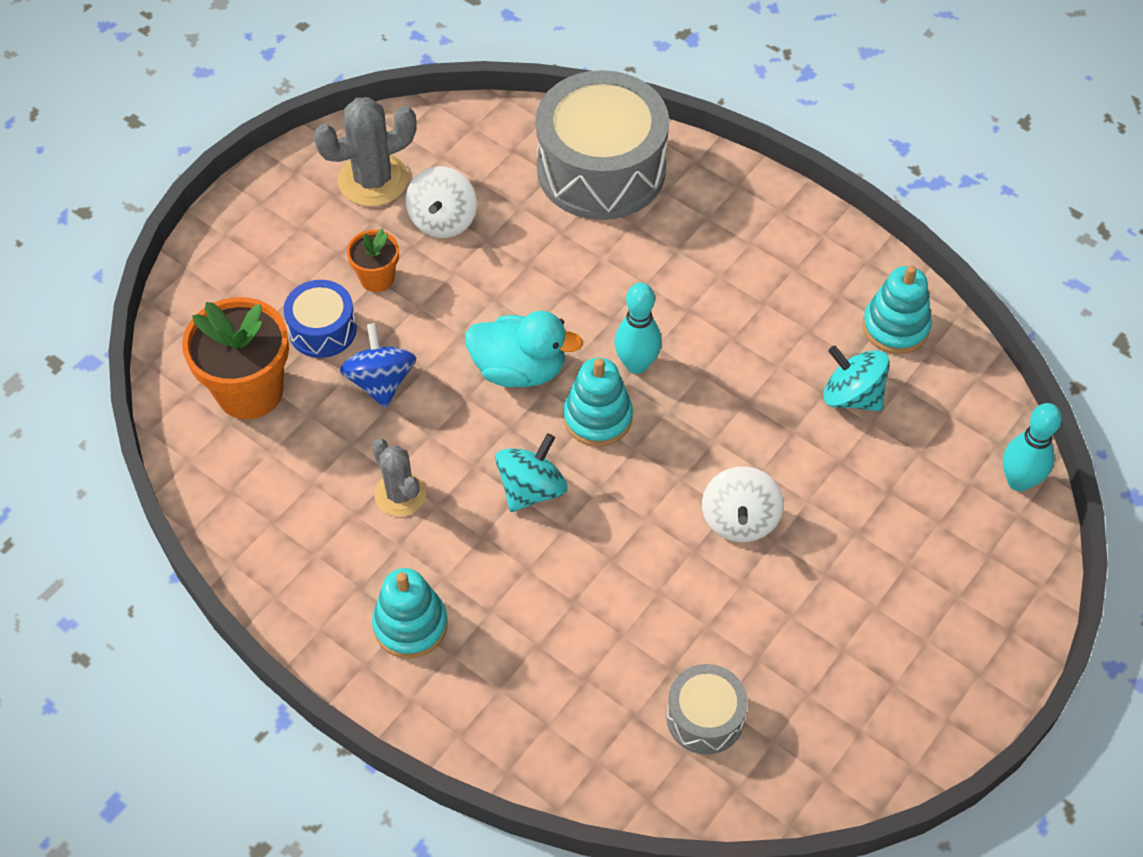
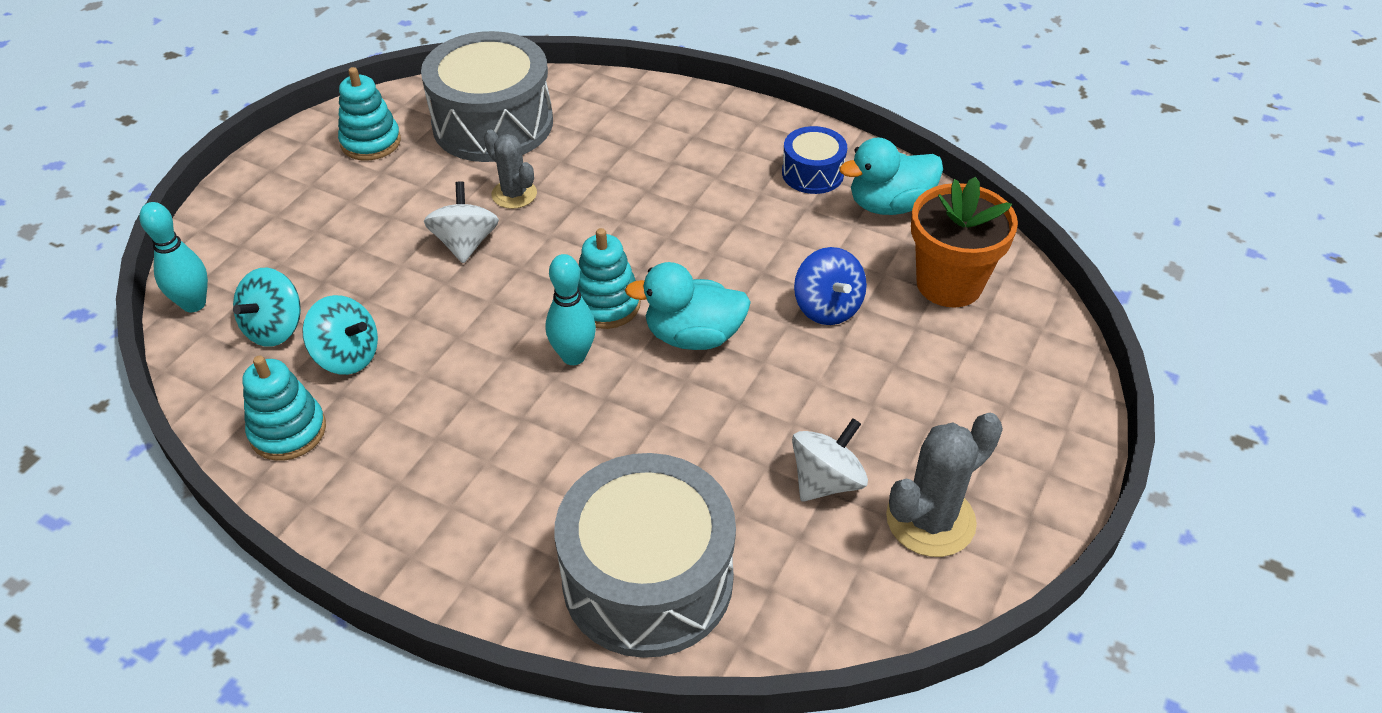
camera: 170 degrees right, 10 degrees down
blue drum [283,280,357,358] -> blue drum moved to [782,126,847,194]
orange flower pot [347,229,399,292] -> none
grey cactus [372,439,426,516] -> grey cactus moved to [484,129,537,209]
turquoise stacking toy [372,568,448,659] -> turquoise stacking toy moved to [338,67,401,161]
white spinning top [406,166,477,238] -> white spinning top turned 45 degrees clockwise [792,418,868,501]
turquoise spinning top [495,433,568,512] -> turquoise spinning top moved to [233,268,301,347]
grey drum [666,664,748,754] -> grey drum [421,31,553,162], size x2.02
none -> turquoise duck [839,138,943,215]

